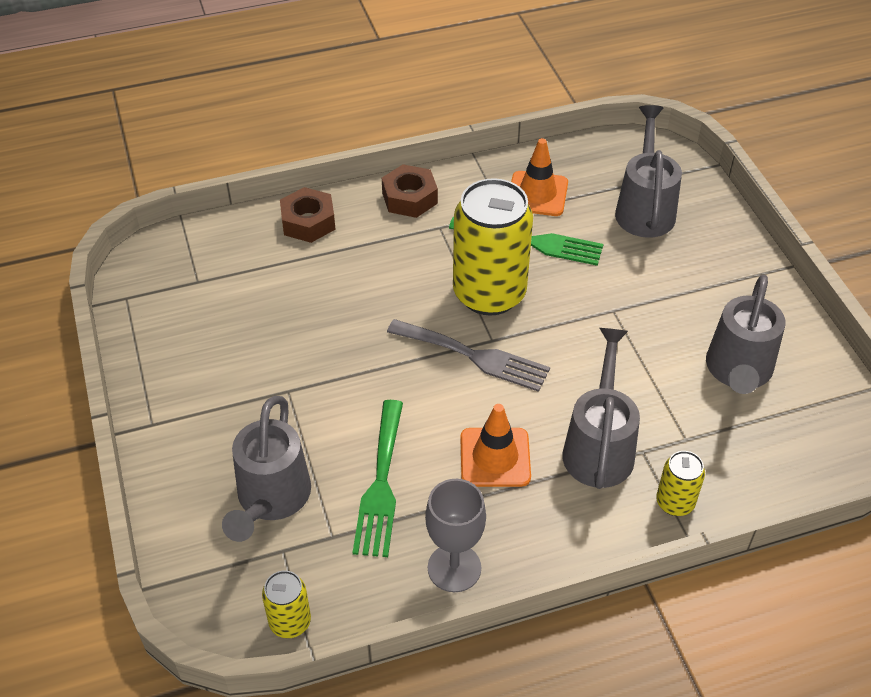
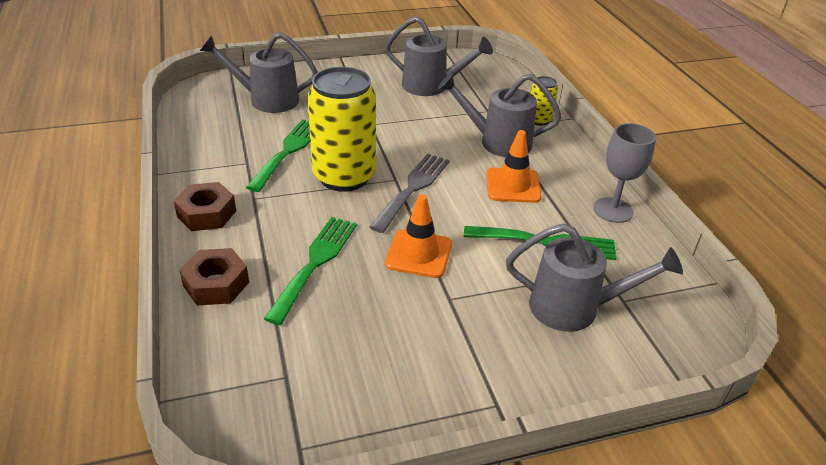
camera: 90 degrees left, 10 degrees down
yellow can [262,570,311,638] -> none
orange traffic cone [511,138,568,216] -> orange traffic cone moved to [385,194,452,278]
none -> green fork [264,217,357,325]

